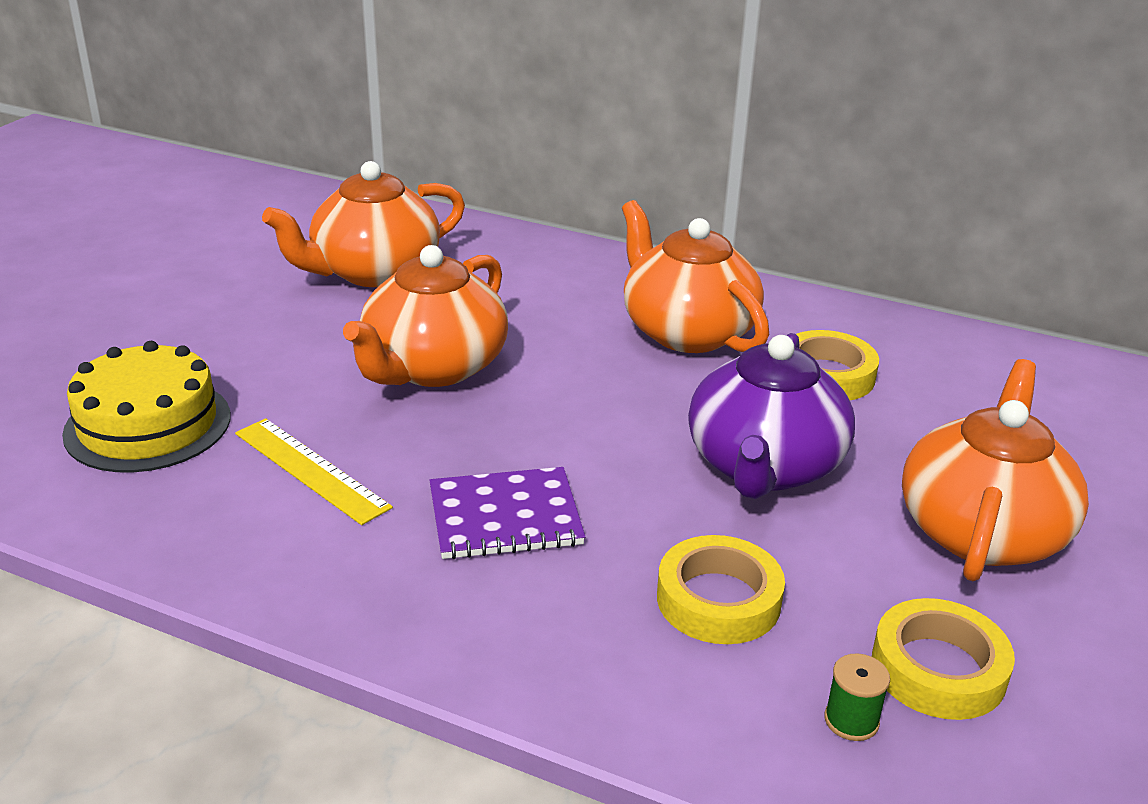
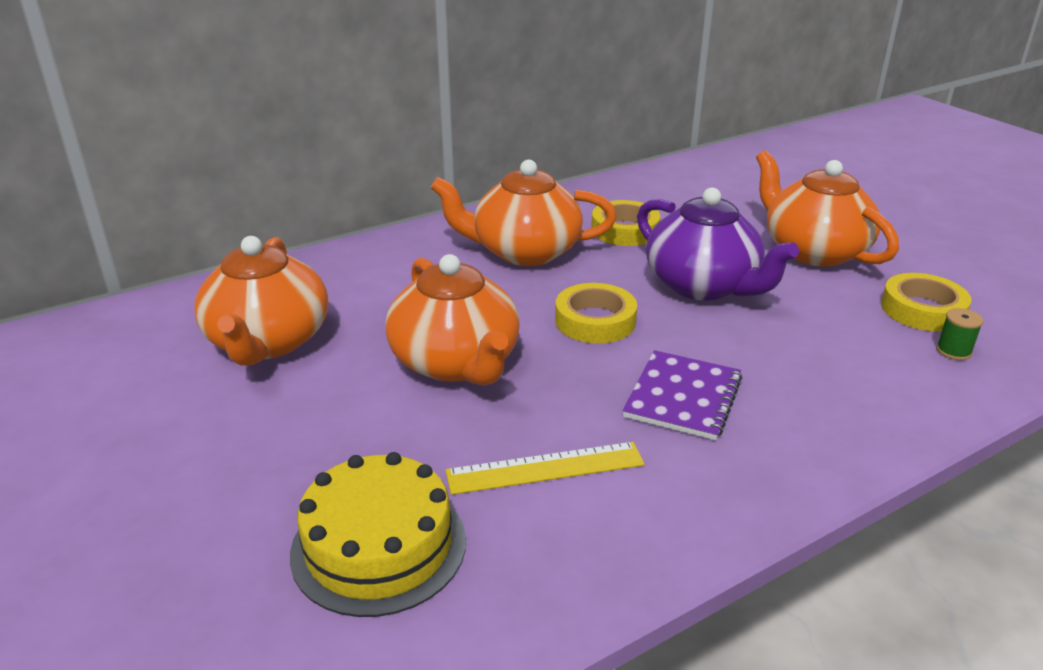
camera: 55 degrees left, 0 degrees up
yellow tape [657,535,785,644] -> yellow tape moved to [555,283,637,344]

